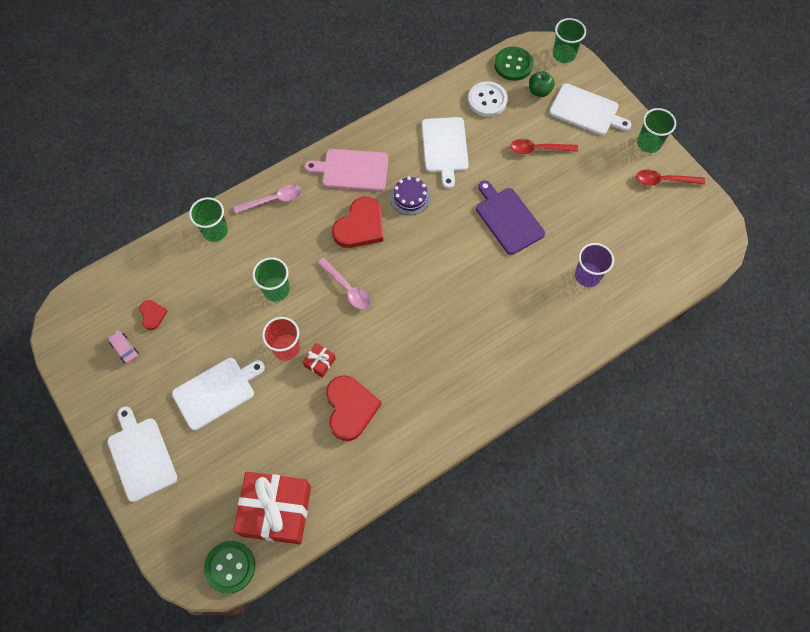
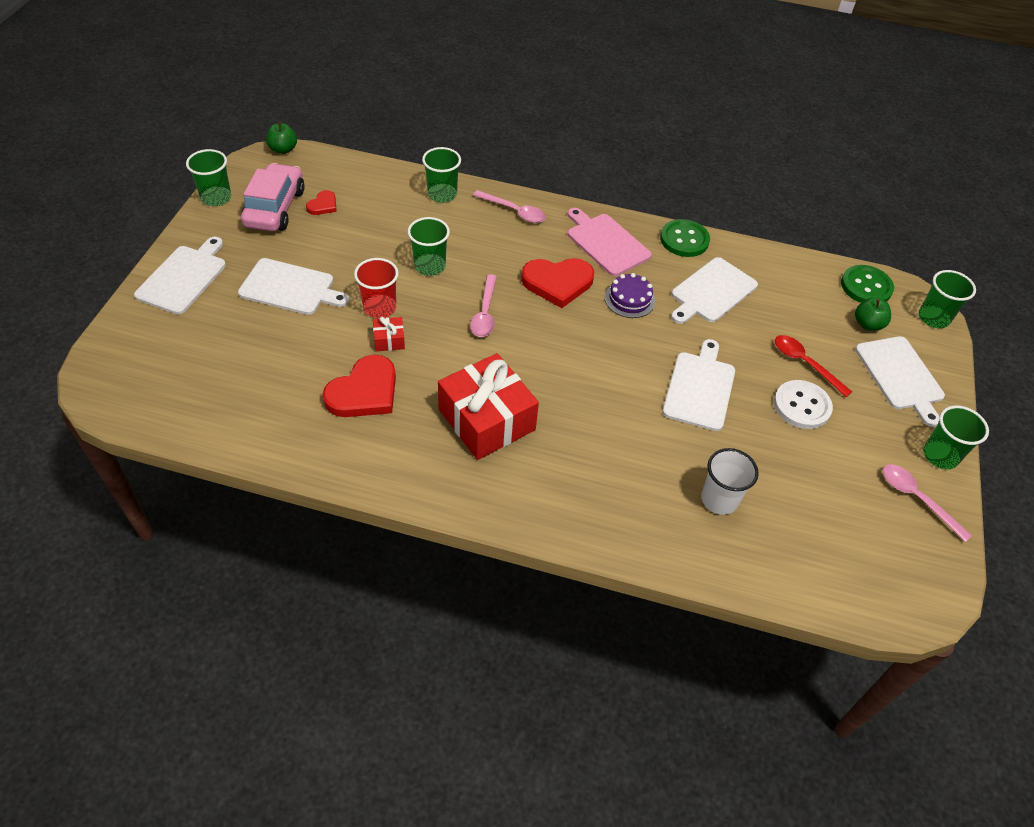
camera: 45 degrees right, 15 degrees down
pink car [108,331,138,364] -> pink car [241,163,305,231], size x2.32
green button [204,541,255,594] -> green button moved to [660,219,710,257]
red gift [233,472,311,544] -> red gift moved to [438,353,539,460]
white button [468,81,508,117] -> white button moved to [774,380,833,429]
purple cutting board [476,180,545,255] -> white cutting board [662,339,735,431]
purple cup [575,243,614,287] -> white cup [701,448,759,515]
red spoon [636,170,705,186] -> pink spoon [883,464,972,542]
none -> green cup [186,149,231,206]
none -> green apple [266,122,297,154]

